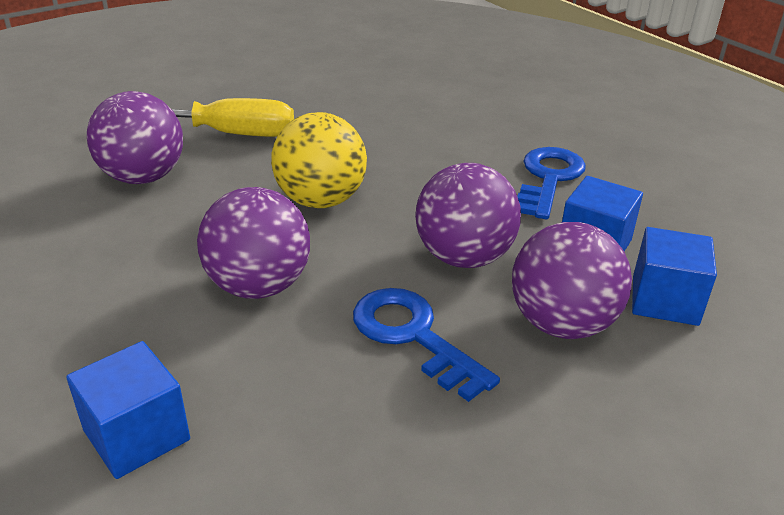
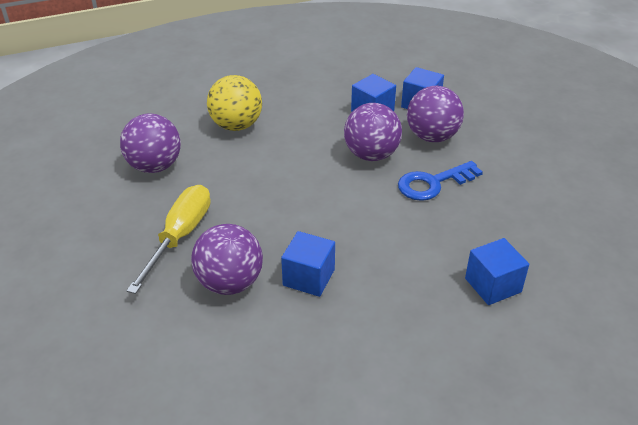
camera: 75 degrees left, 5 degrees up
purple ball [197,187,310,299] -> purple ball moved to [120,113,181,173]
yellow ball [271,112,367,208] -> yellow ball moved to [207,75,262,131]
blue key [517,147,586,219] -> none
none -> blue cube [281,231,335,297]

